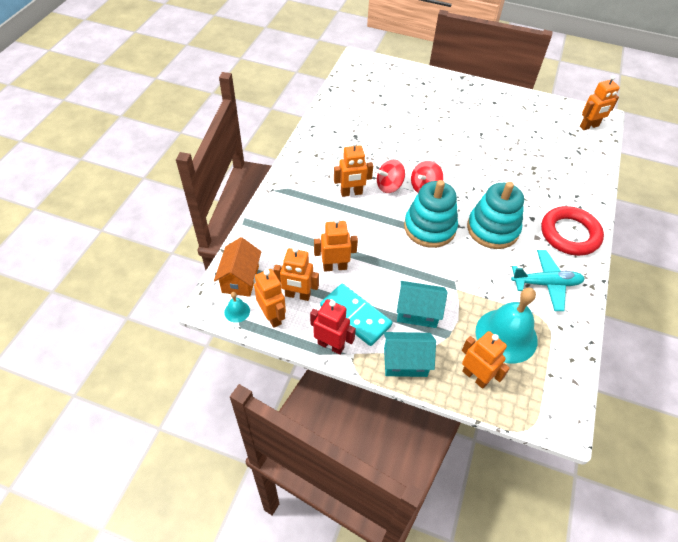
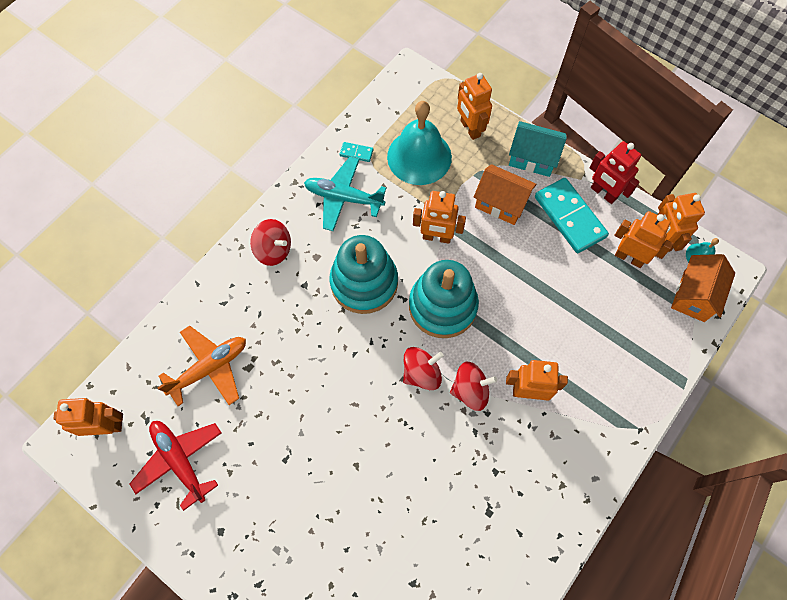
camera: 160 degrees left, 15 degrees up
orange robot [314,218,358,272] -> orange robot moved to [413,191,466,244]
turquoise house [397,281,447,328] -> orange house [474,164,536,225]
red ring [541,206,604,256] -> red spinning top [250,219,291,266]
none -> red plane [130,421,222,511]
none -> orange plane [157,325,246,406]
none -> turquoise domino [340,142,373,162]

